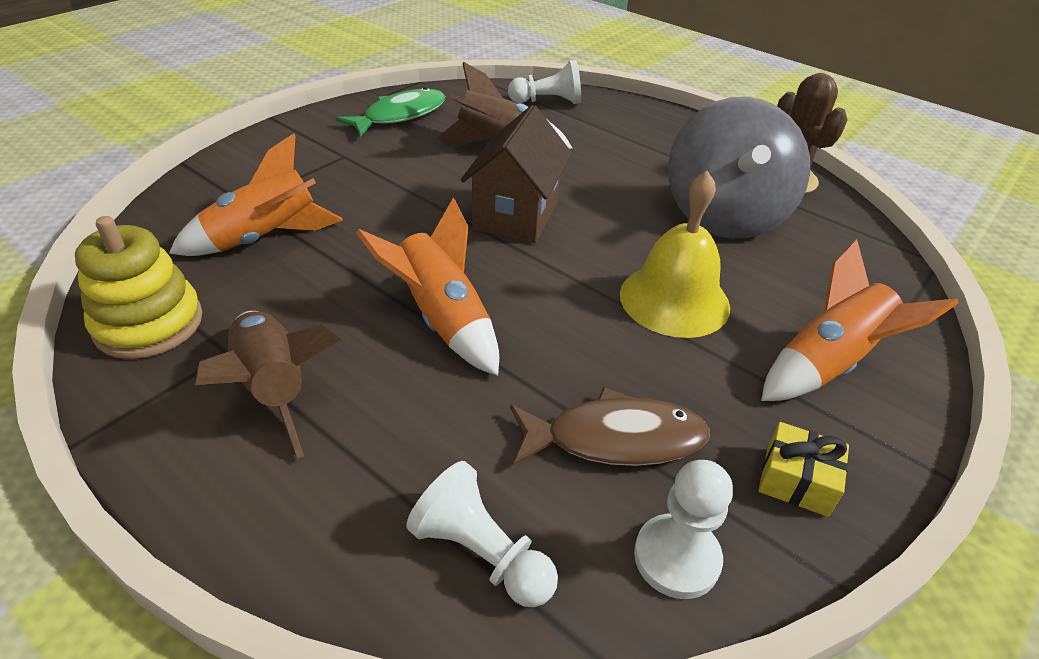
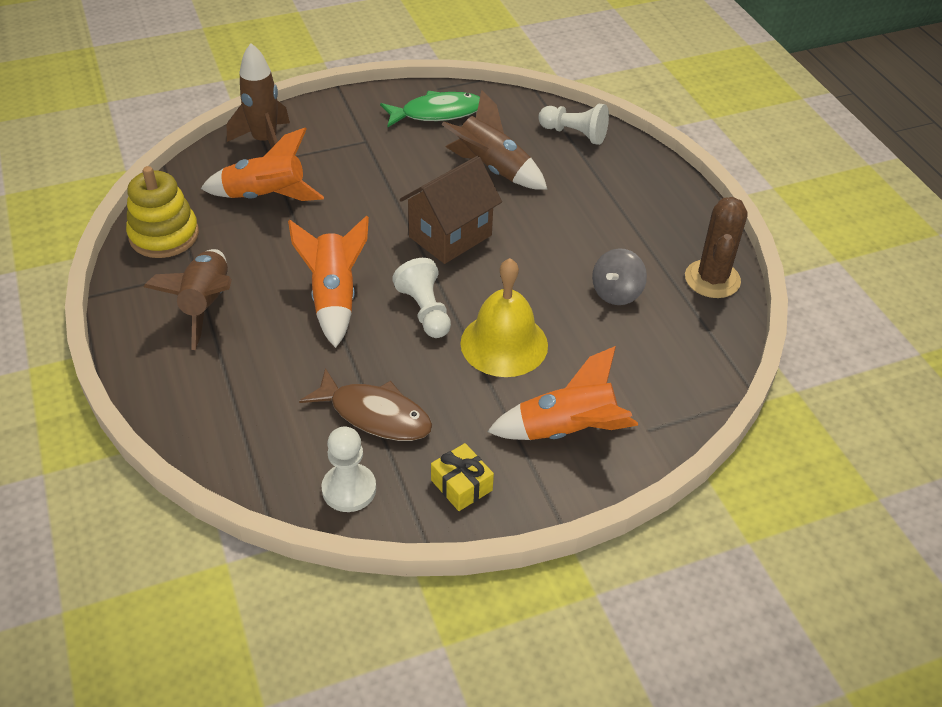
camera: 30 degrees right, 5 degrees up
white pawn [406,461,558,607] -> white pawn moved to [392,258,451,338]
grey spinning top [668,97,810,239] -> grey spinning top [592,248,647,305], size x0.47
none -> brown rocket [227,43,290,148]

